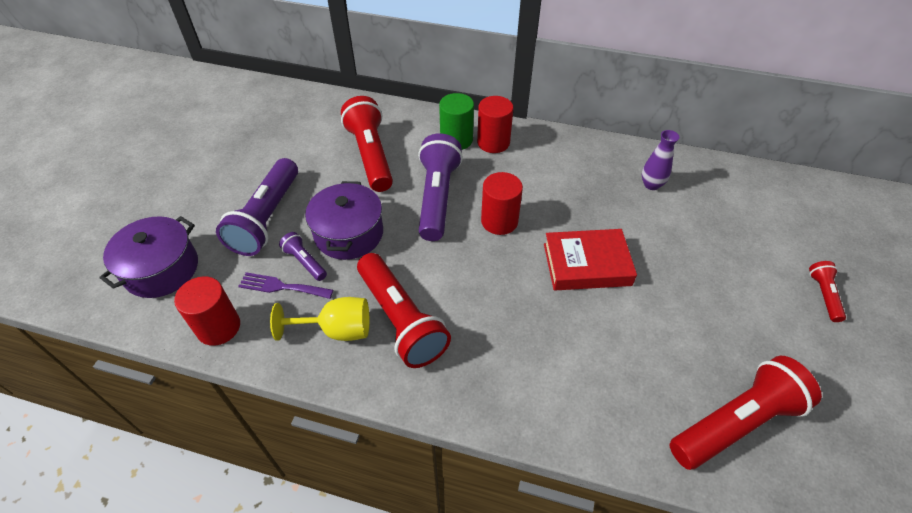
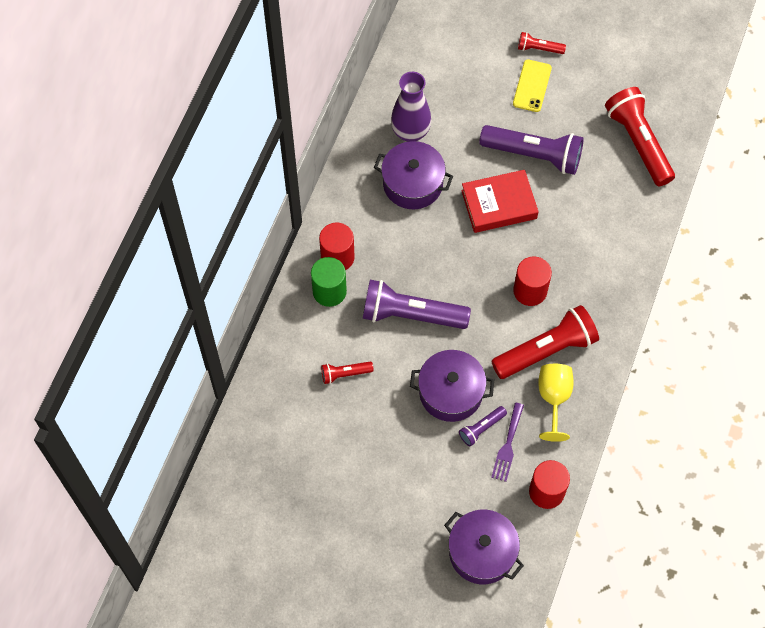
camera: 85 degrees left, 15 degrees up
purple flashlight [216,158,298,256] -> purple flashlight moved to [479,125,584,175]
red flashlight [341,96,393,192] -> red flashlight [321,362,374,384], size x0.48
red cylinder [481,172,523,235] -> red cylinder moved to [513,257,552,306]
red book [544,229,637,291] -> red book turned 75 degrees clockwise [461,170,539,233]
purple vase [642,130,679,190] -> purple vase [391,72,431,142], size x1.62
none -> purple pot [374,141,453,209]
none -> yellow phone [513,59,552,112]

